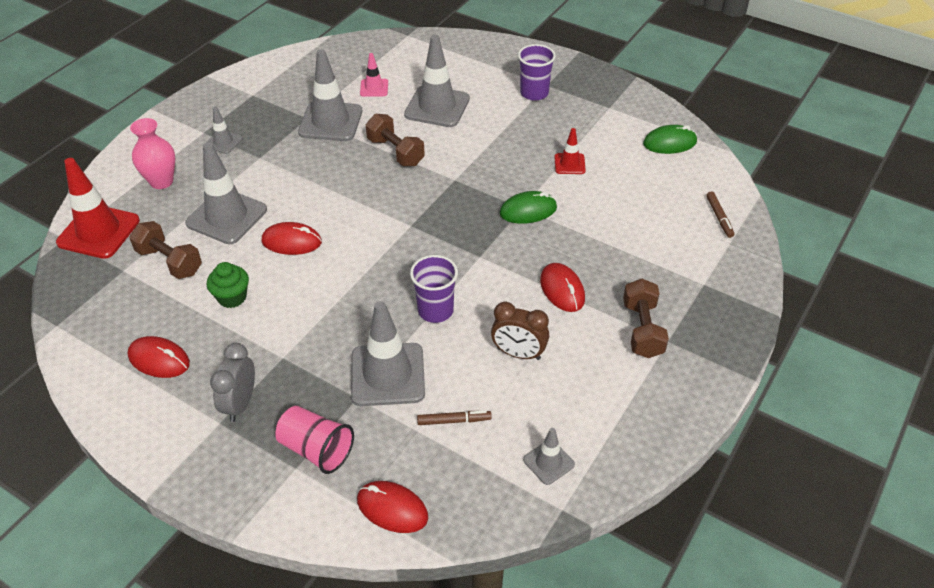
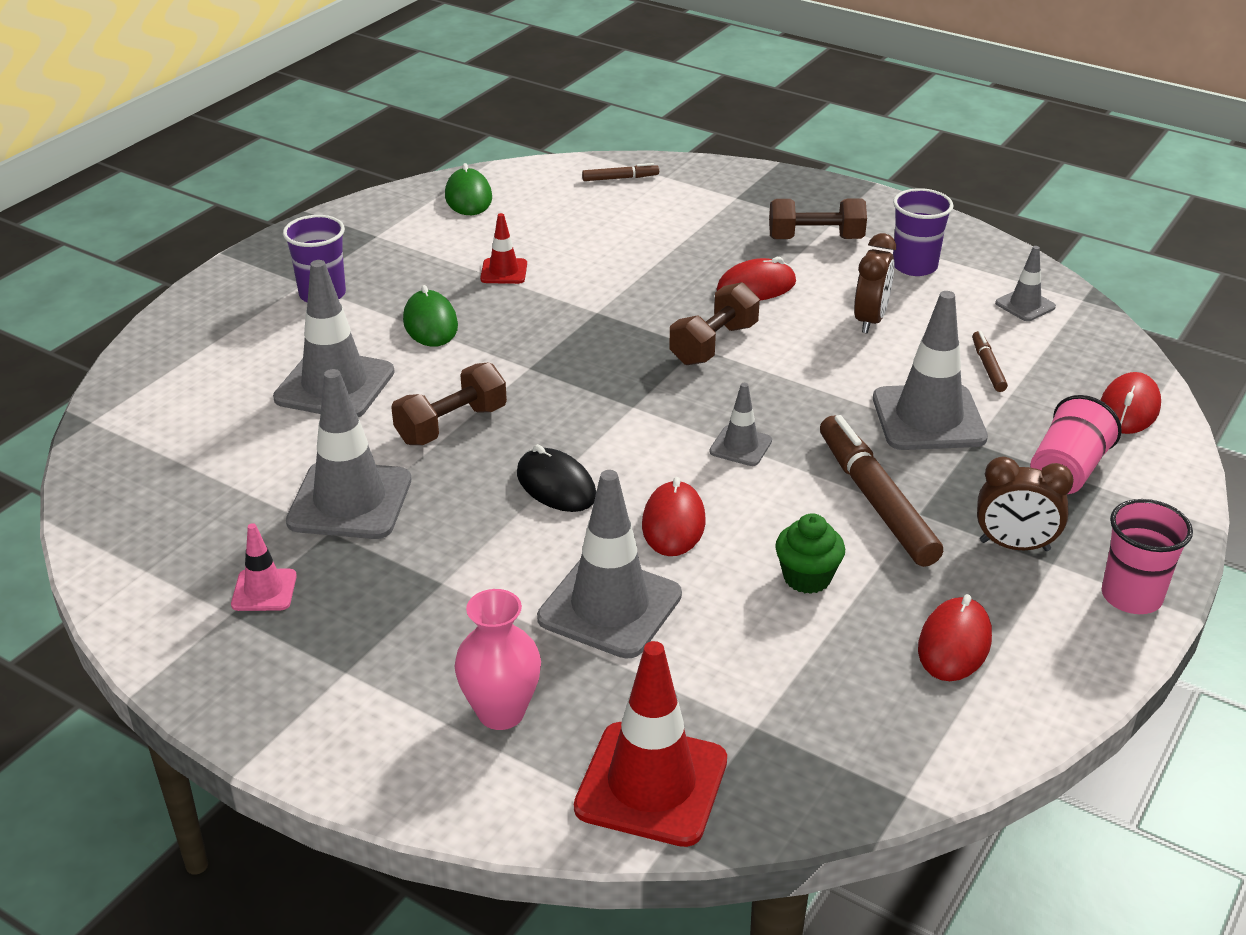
camera: 90 degrees left, 10 degrees down
brown dumbbell [130,221,202,279] -> brown dumbbell moved to [669,282,760,365]
grey traffic cone [206,107,242,154] -> grey traffic cone moved to [709,383,772,466]
grey clock [210,343,255,422] -> brown clock [977,456,1074,551]
pink traffic cone [360,53,388,97] -> pink traffic cone moved to [231,523,297,611]
purple cup [410,255,458,323] -> purple cup moved to [893,188,954,276]
green mouse [500,191,557,224] -> green mouse moved to [403,285,458,347]
none -> black mouse [517,444,596,512]
none -> brown marker [820,415,943,567]
none -> pink cup [1102,499,1193,614]

